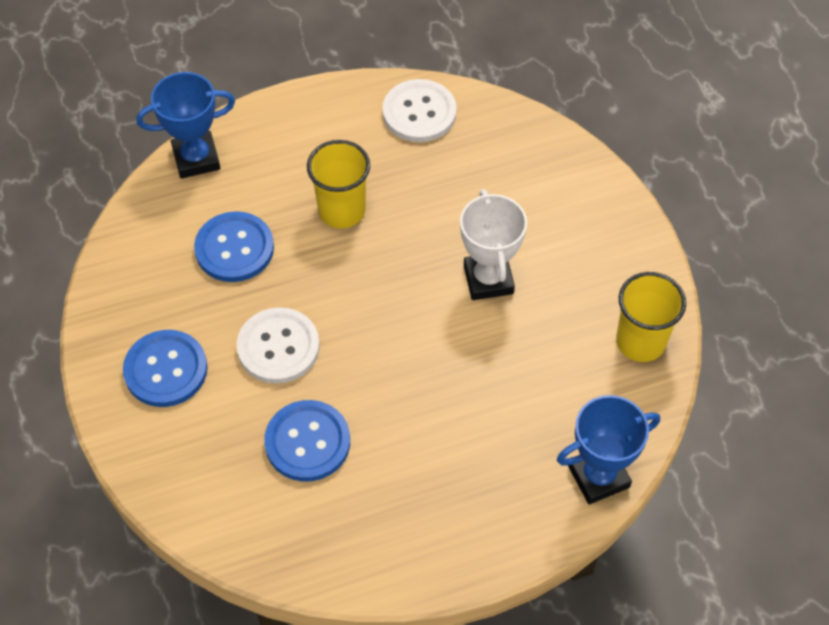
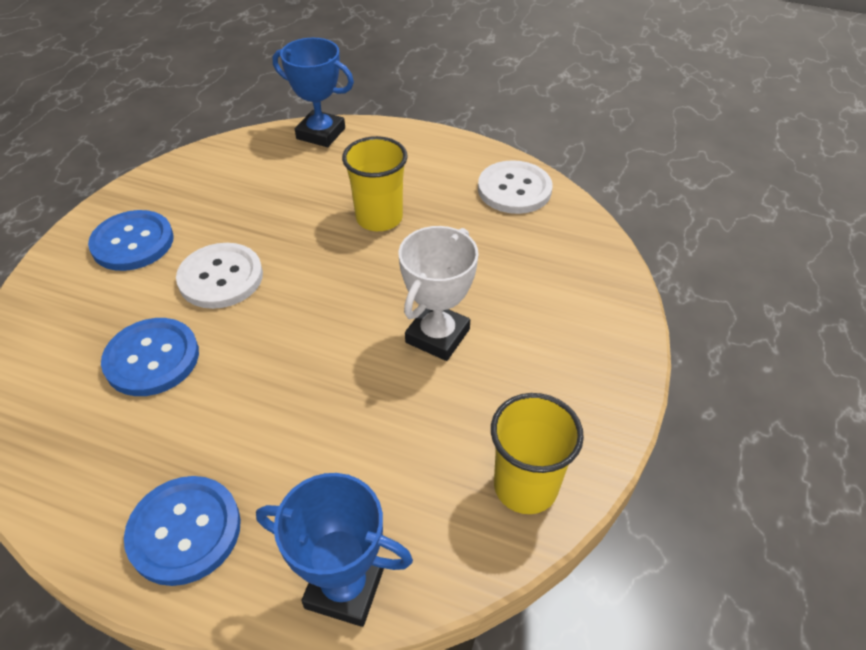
camera: 40 degrees right, 10 degrees down
blue button [194,211,274,282] -> blue button moved to [124,476,241,586]

